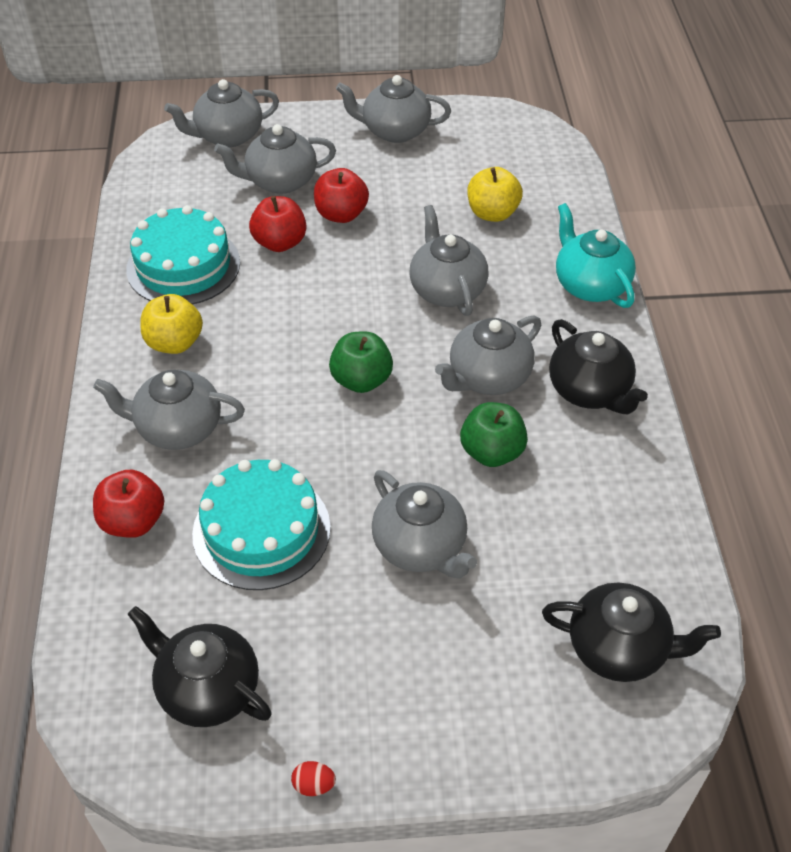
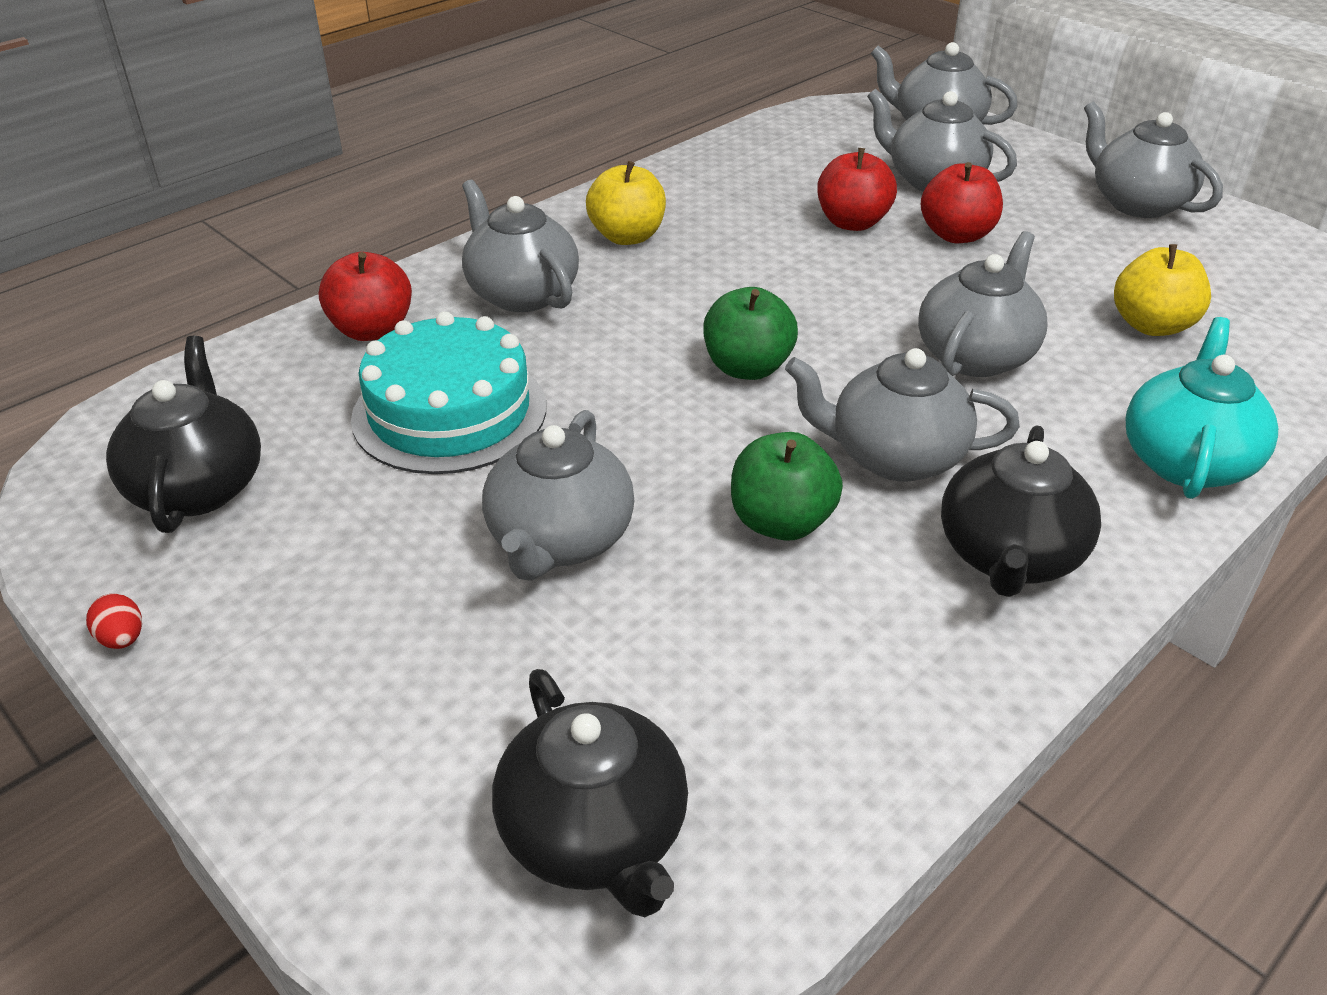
camera: 50 degrees right, 10 degrees down
turquoise cake [126,205,240,305] -> none

